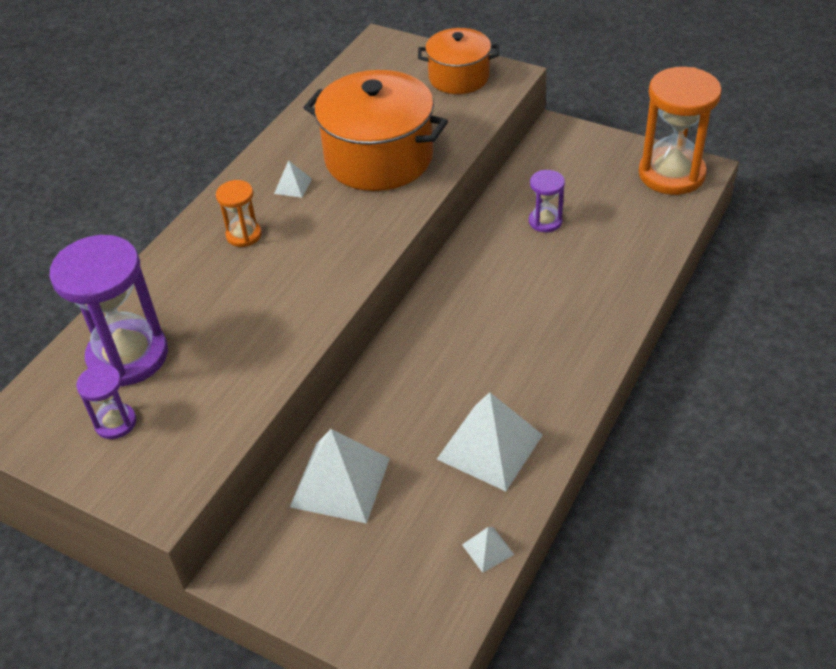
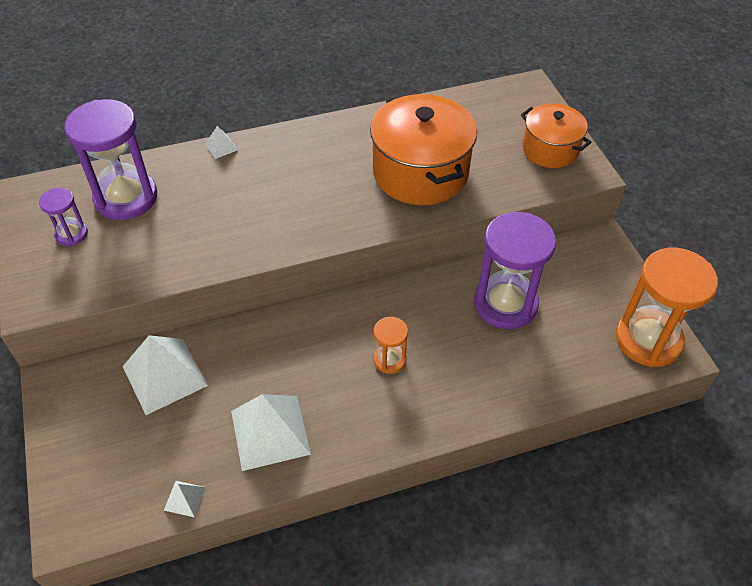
camera: 40 degrees right, 5 degrees up
orange hourglass [216,180,262,247] -> orange hourglass moved to [373,317,408,374]
white pyramid [274,160,312,198] -> white pyramid moved to [205,126,238,159]
purple hourglass [529,170,565,232] -> purple hourglass [474,212,556,329], size x2.04

